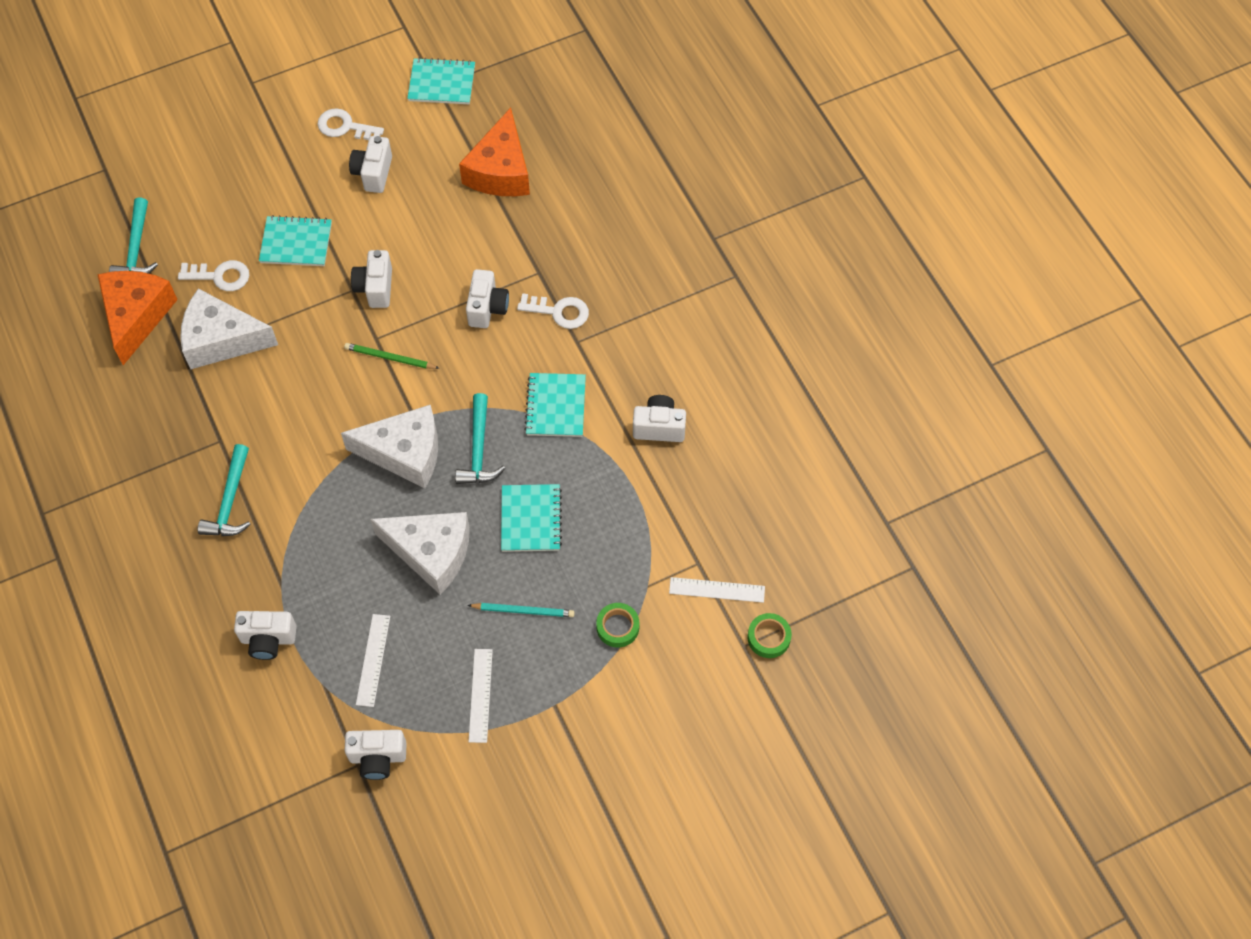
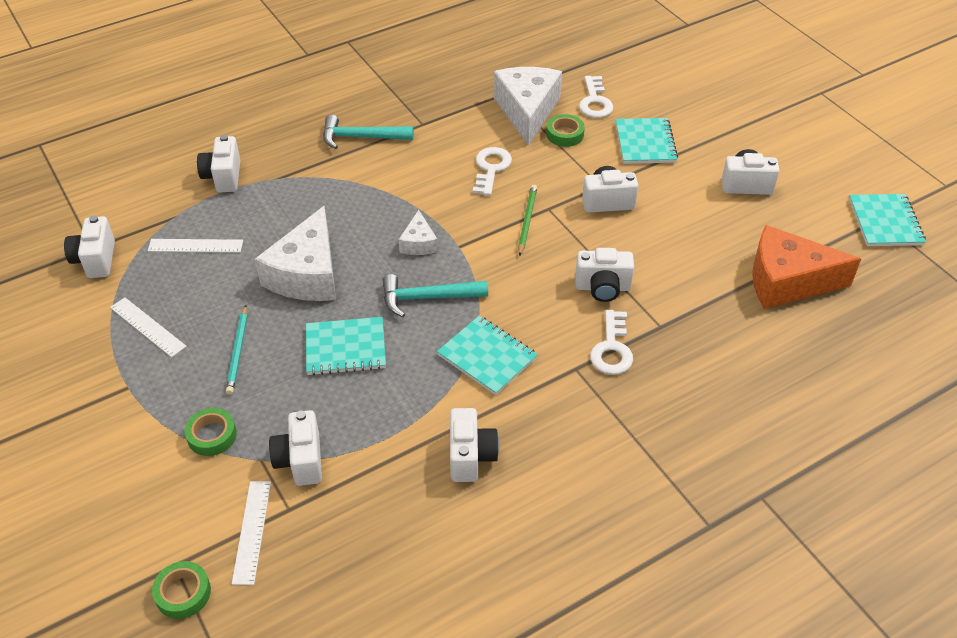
camera: 85 degrees right, 15 degrees down
orange cheese [97,271,178,365] -> none
turquoise hammer [109,198,158,274] -> none
white key [317,108,384,140] -> white key moved to [473,147,512,196]
white cheese [341,405,438,489] -> white cheese [399,210,438,255], size x0.50
white ruler [468,649,493,743] -> white ruler turned 45 degrees clockwise [110,297,187,357]
turquoise notebook [524,373,586,437] -> turquoise notebook turned 45 degrees clockwise [437,316,538,395]
none -> white camera [269,410,322,486]
none -> green tape [546,114,585,147]

